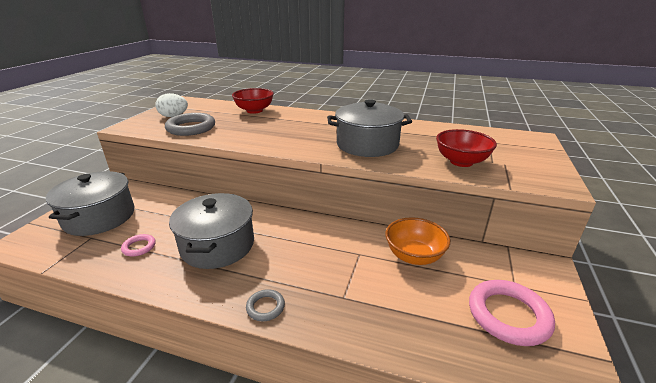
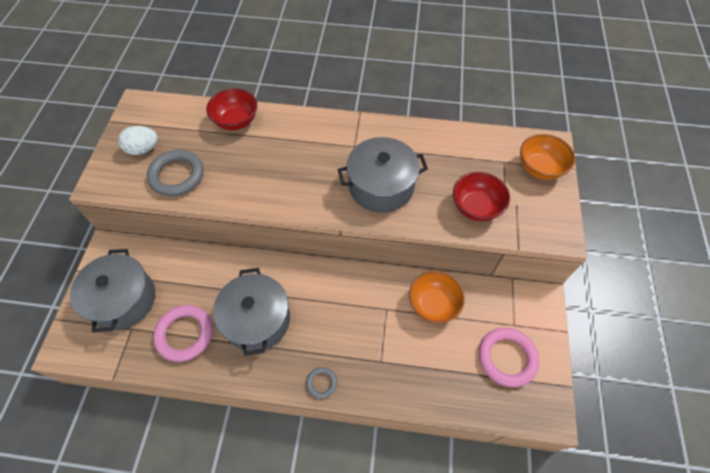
camera: 10 degrees left, 30 degrees up
pink ring [121,234,156,256] -> pink ring [153,305,213,362], size x1.98
none -> orange bowl [520,134,575,180]

